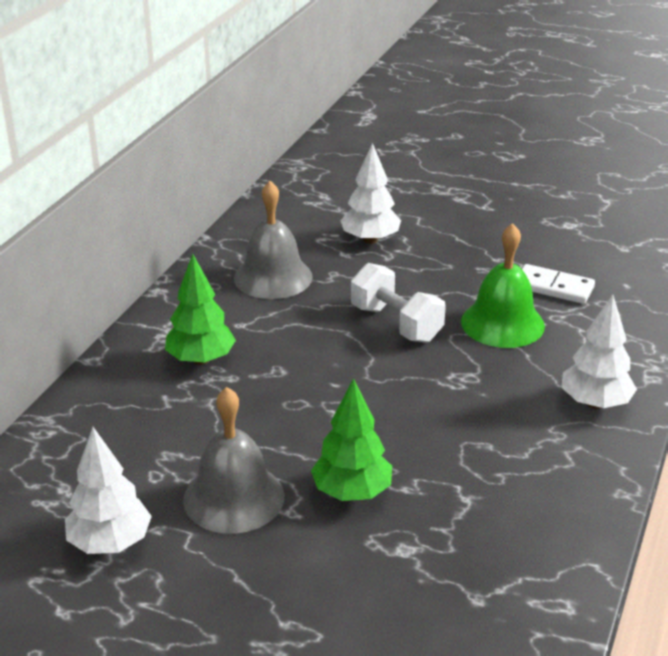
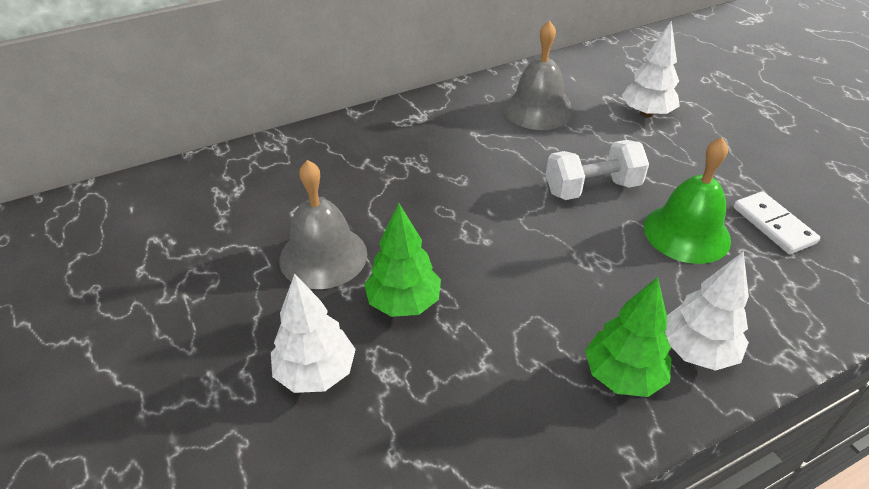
camera: 40 degrees right, 10 degrees up
white tree [65,427,152,554] -> white tree moved to [271,274,356,393]
green tree [165,254,236,365] -> green tree moved to [585,277,672,397]
white dumbbell [351,263,446,343] -> white dumbbell turned 75 degrees clockwise [546,140,649,200]

